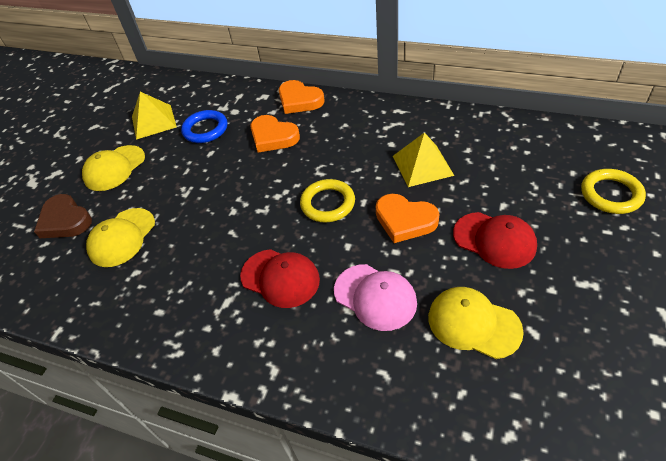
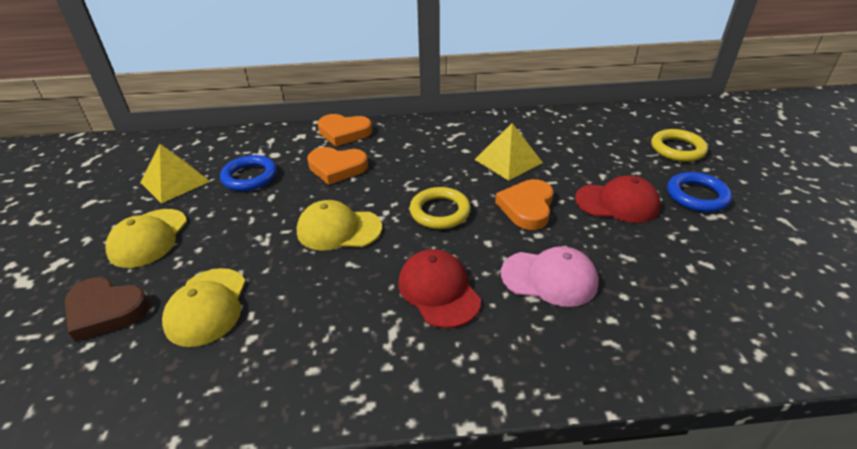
camera: 30 degrees left, 10 degrees down
red cap [240,249,320,308] -> red cap turned 120 degrees counterclockwise [398,249,481,328]
orange heart [376,194,439,243] -> orange heart turned 105 degrees clockwise [495,179,554,230]
yellow cap [428,287,524,359] -> yellow cap moved to [297,200,382,251]
none -> blue ring [667,172,732,212]

